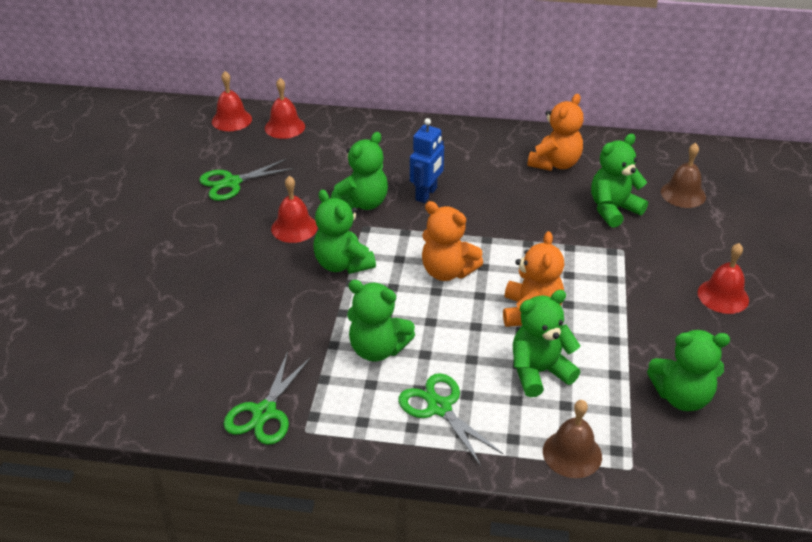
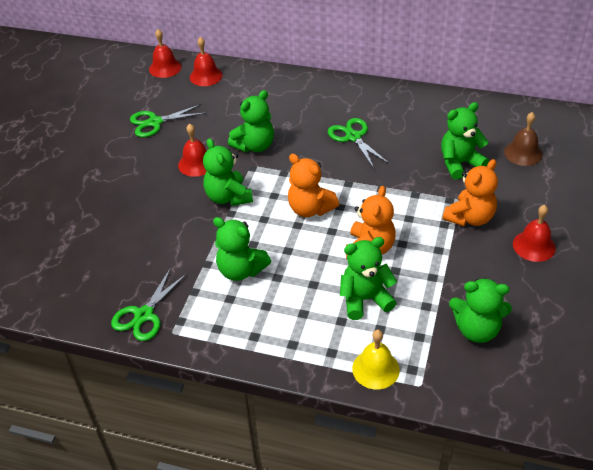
camera: 10 degrees right, 5 degrees up
green scissors [398,373,503,466] -> green scissors moved to [328,118,390,168]
blue robot [410,118,444,203] -> none
orange teddy bear [527,94,584,171] -> orange teddy bear moved to [442,159,498,226]
brown bell [543,400,602,478] -> yellow bell [352,329,400,389]

